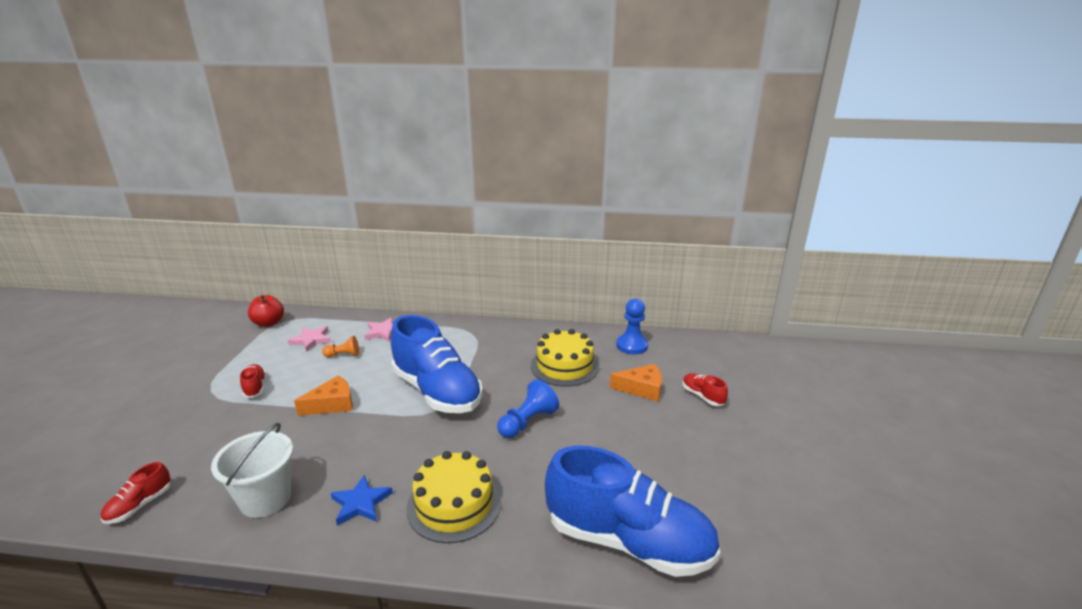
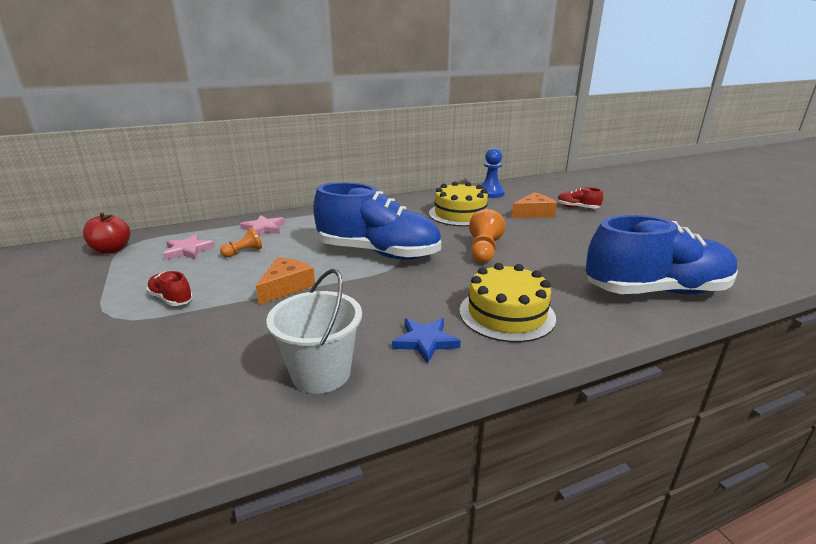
camera: 30 degrees left, 0 degrees up
red shoe [100,462,171,524] -> none
blue pawn [497,379,559,438] -> orange pawn [469,209,505,263]

